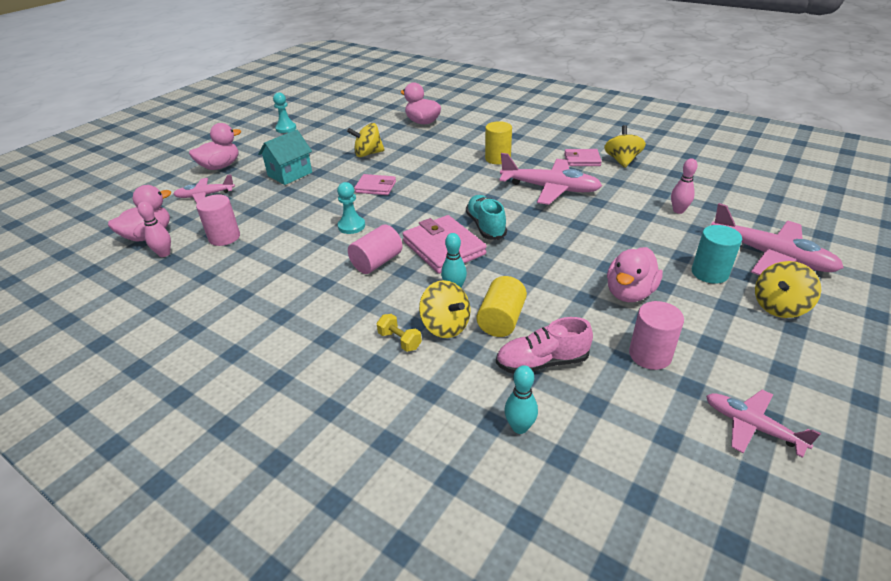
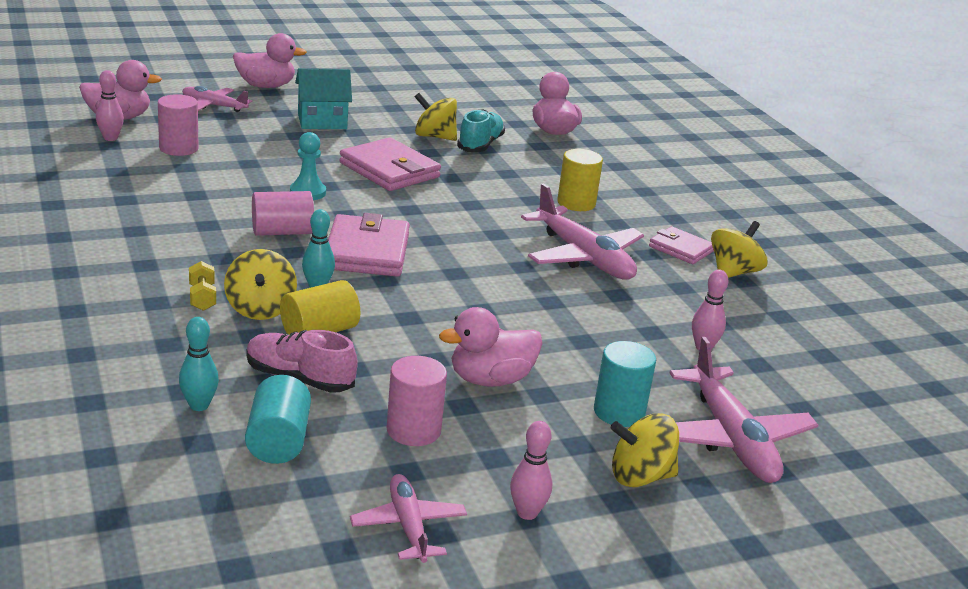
camera: 30 degrees right, 10 degrees down
turquoise pawn [273,92,296,133] -> none
pink wallet [354,174,396,195] -> pink wallet [339,138,441,191], size x1.68
turquoise shoe [466,195,507,240] -> turquoise shoe moved to [457,109,505,152]
none -> turquoise cylinder [245,375,311,464]
none -> pink bowling pin [510,421,552,520]

